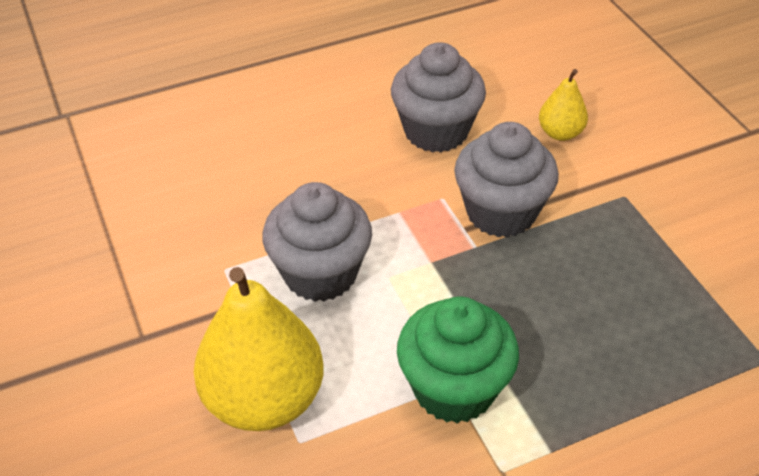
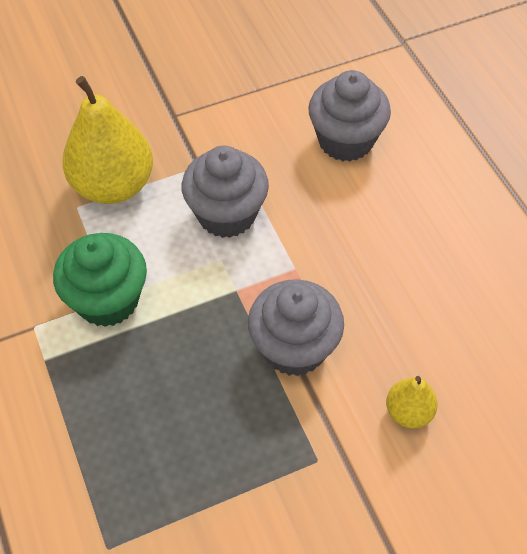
camera: 90 degrees right, 10 degrees up
grey cupcake [391,42,486,153] -> grey cupcake moved to [308,70,391,162]

